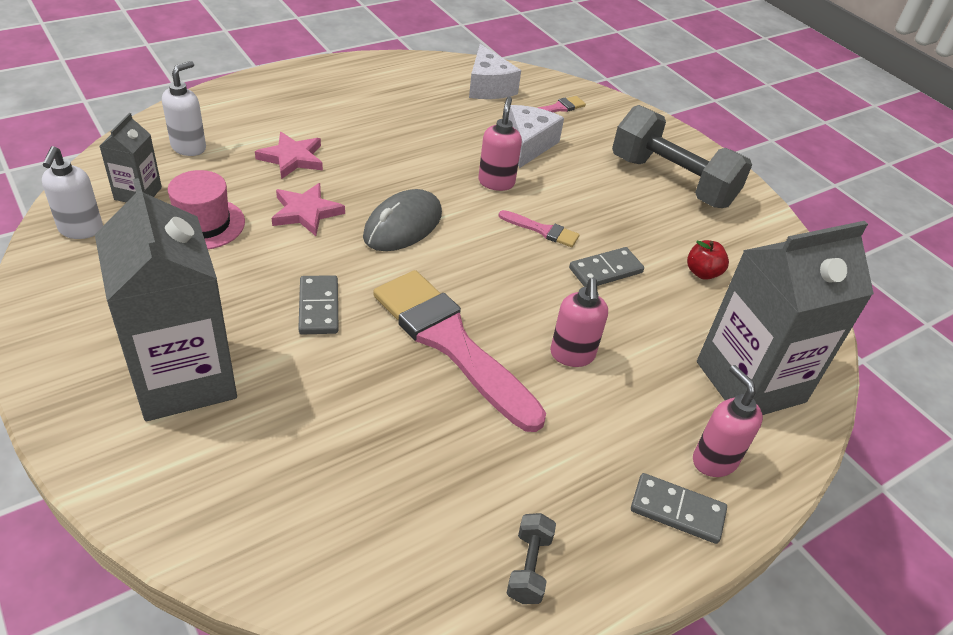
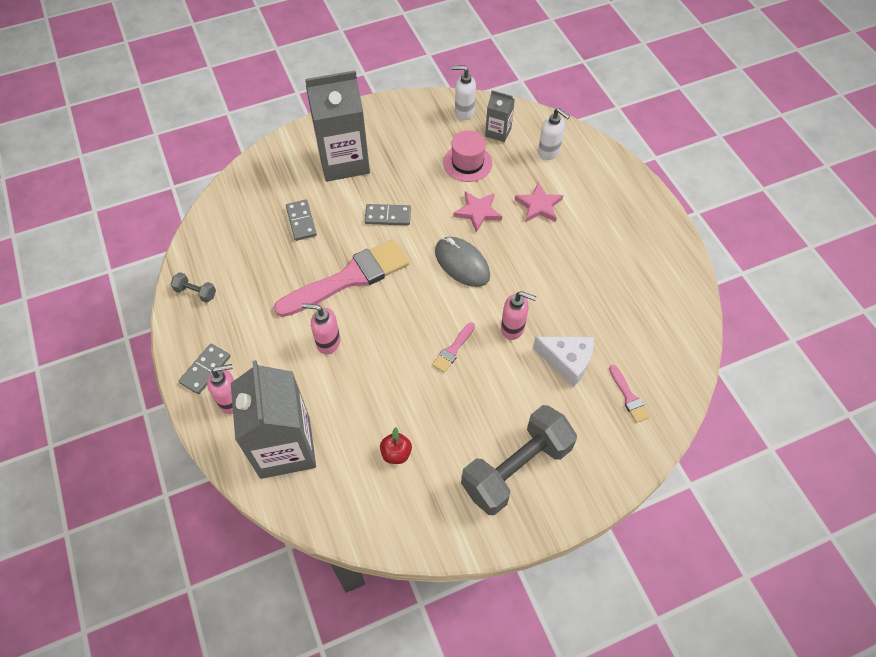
camera: 105 degrees right, 15 degrees up
white cheese [469,44,521,99] -> none
grey domino [569,247,644,287] -> grey domino moved to [286,200,317,241]

